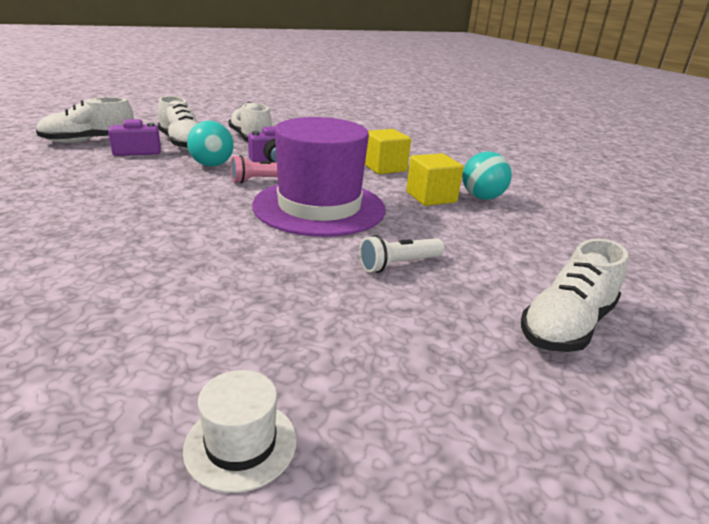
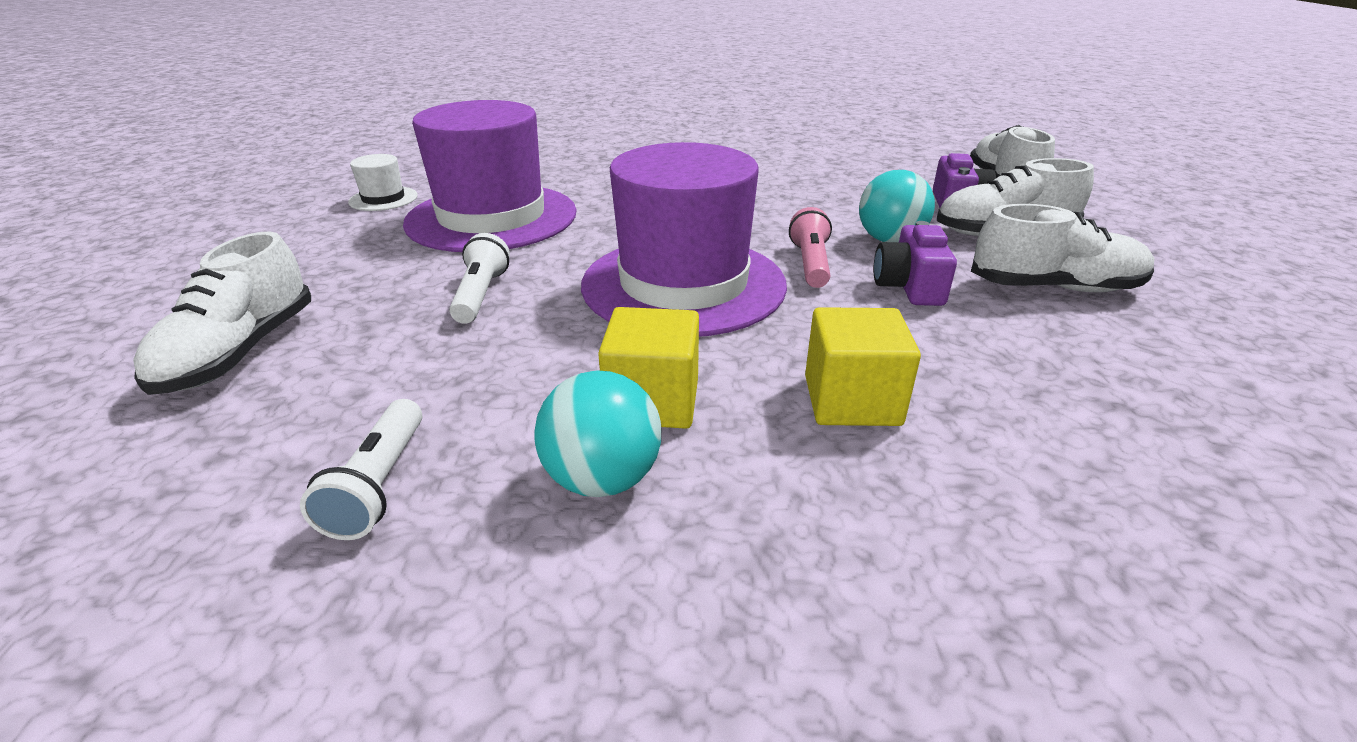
camera: 120 degrees right, 5 degrees up
white shoe [521,239,628,352] -> white shoe turned 150 degrees counterclockwise [133,232,311,395]
none -> white flashlight [300,399,422,540]
none -> purple hat [403,100,576,252]

